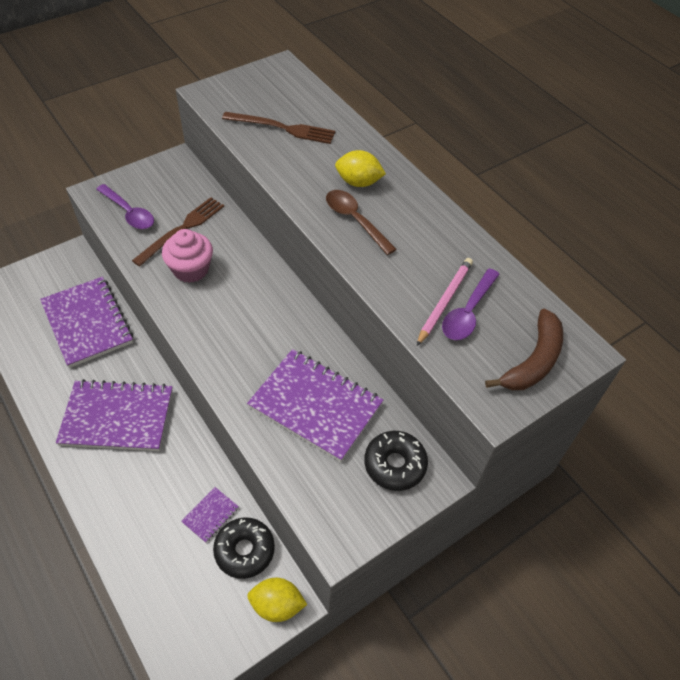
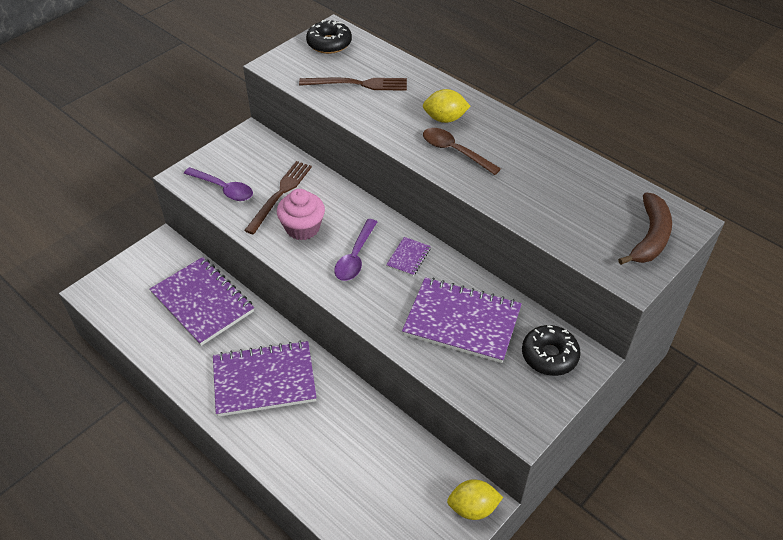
camera: 10 degrees left, 5 degrees down
purple notebook [181,487,239,543] -> purple notebook moved to [386,237,431,276]
black donut [213,518,275,579] -> black donut moved to [306,20,352,54]
pink pencil [417,258,473,346] -> none
purple spoon [442,268,500,340] -> purple spoon moved to [334,219,377,281]

